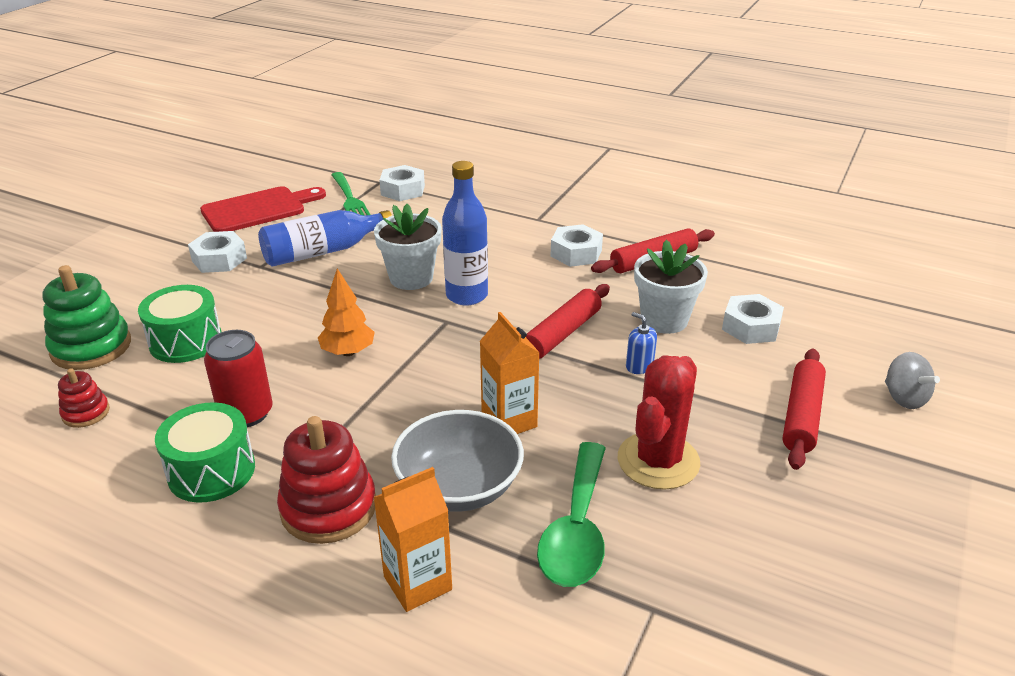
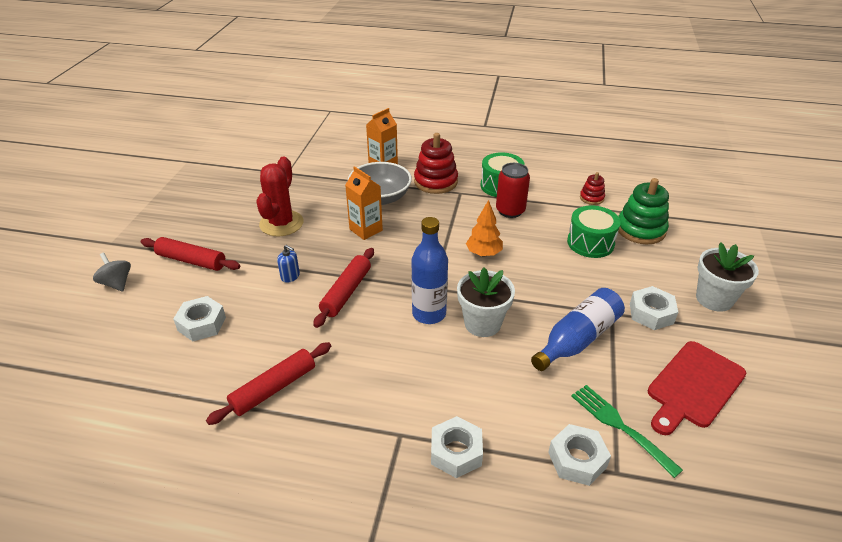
camera: 165 degrees right, 5 degrees up
green spoon [537,442,606,587] -> none
white nut [551,224,603,267] -> white nut moved to [431,416,483,478]
white flower pot [634,240,708,334] -> white flower pot moved to [696,242,759,312]
red rolling pin [782,349,826,470] -> red rolling pin turned 75 degrees counterclockwise [141,237,240,271]

